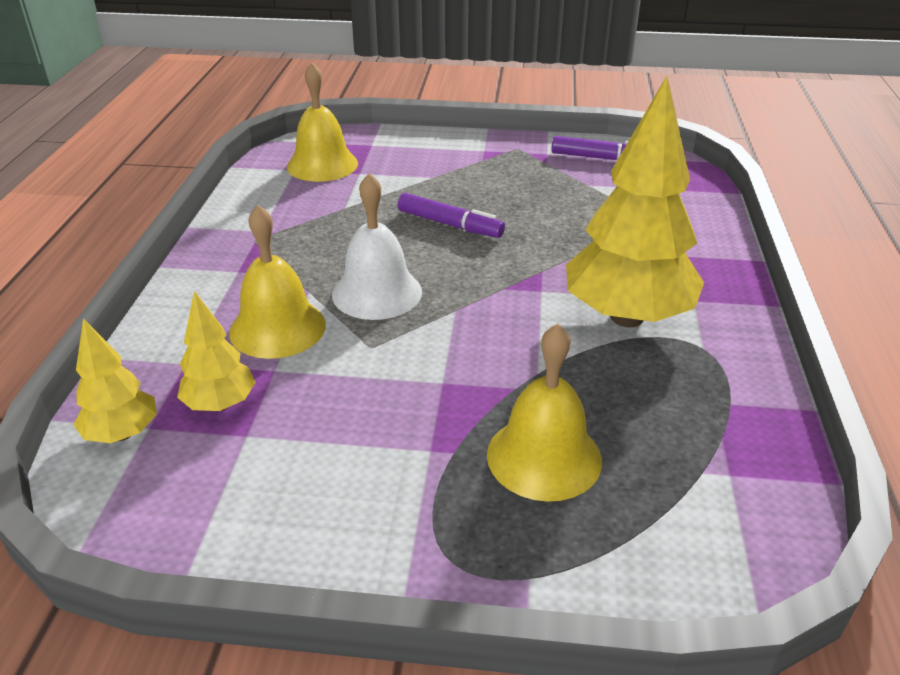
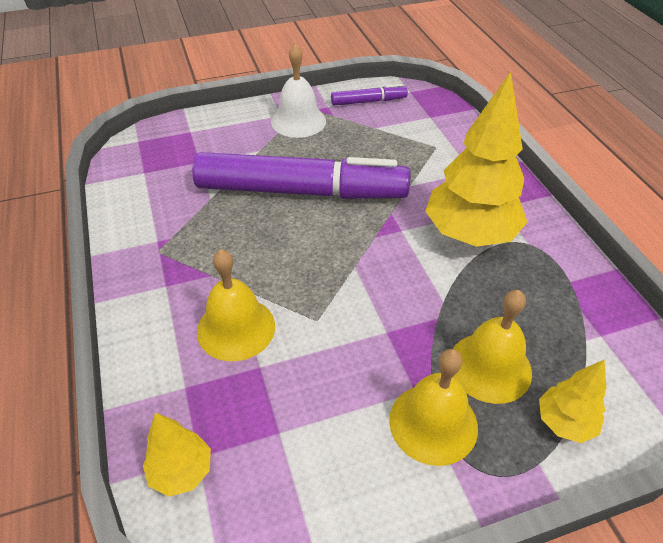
camera: 25 degrees left, 10 degrees up
yellow tree [177,291,256,411] -> yellow tree moved to [539,359,606,443]
yellow bell [287,63,358,182] -> yellow bell moved to [389,349,478,466]
white bell [332,173,422,320] -> white bell moved to [271,44,326,138]
purple marker [398,193,505,238] -> purple marker [192,152,411,199], size x2.32

